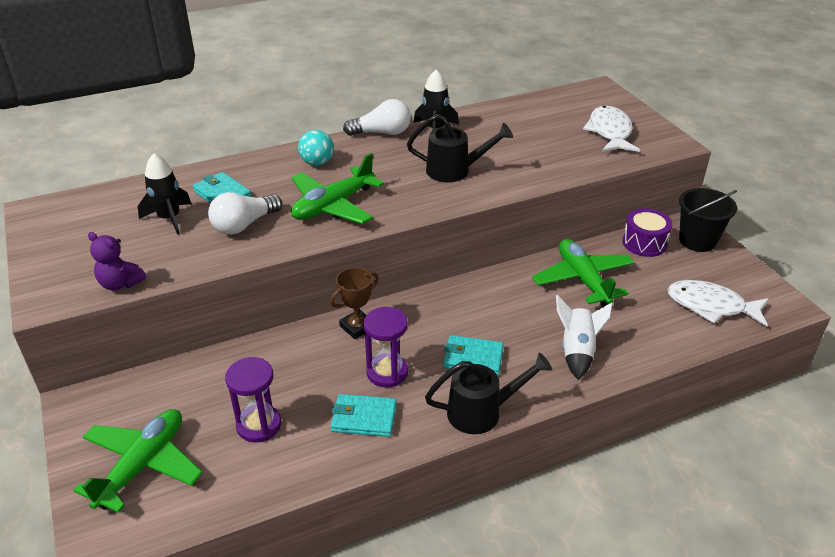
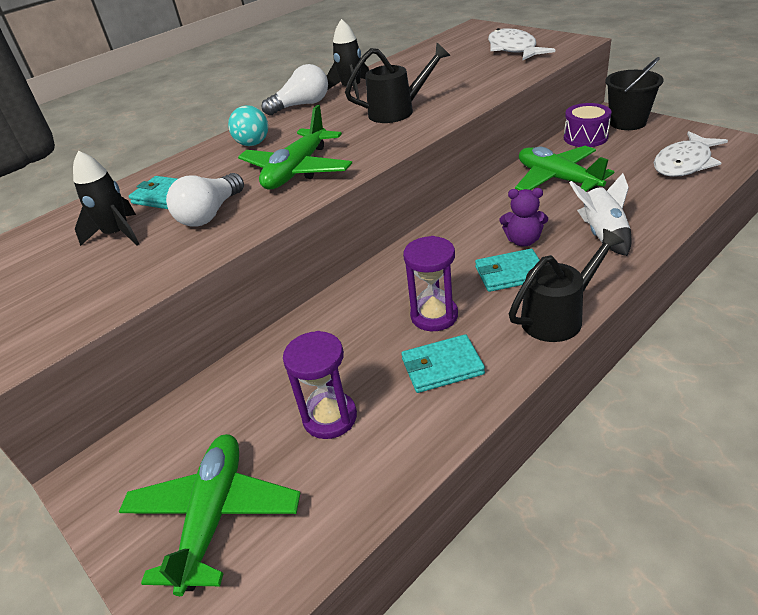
camera: 15 degrees left, 0 degrees up
purple teddy bear [88,232,146,291] -> purple teddy bear moved to [500,188,548,247]
brown trophy [330,267,379,339] -> none
white fish [668,280,769,327] -> white fish turned 45 degrees counterclockwise [653,131,728,177]

